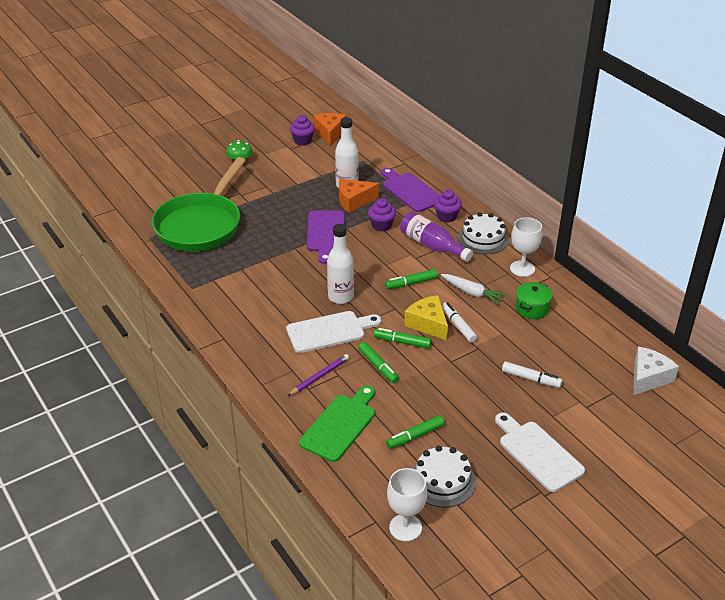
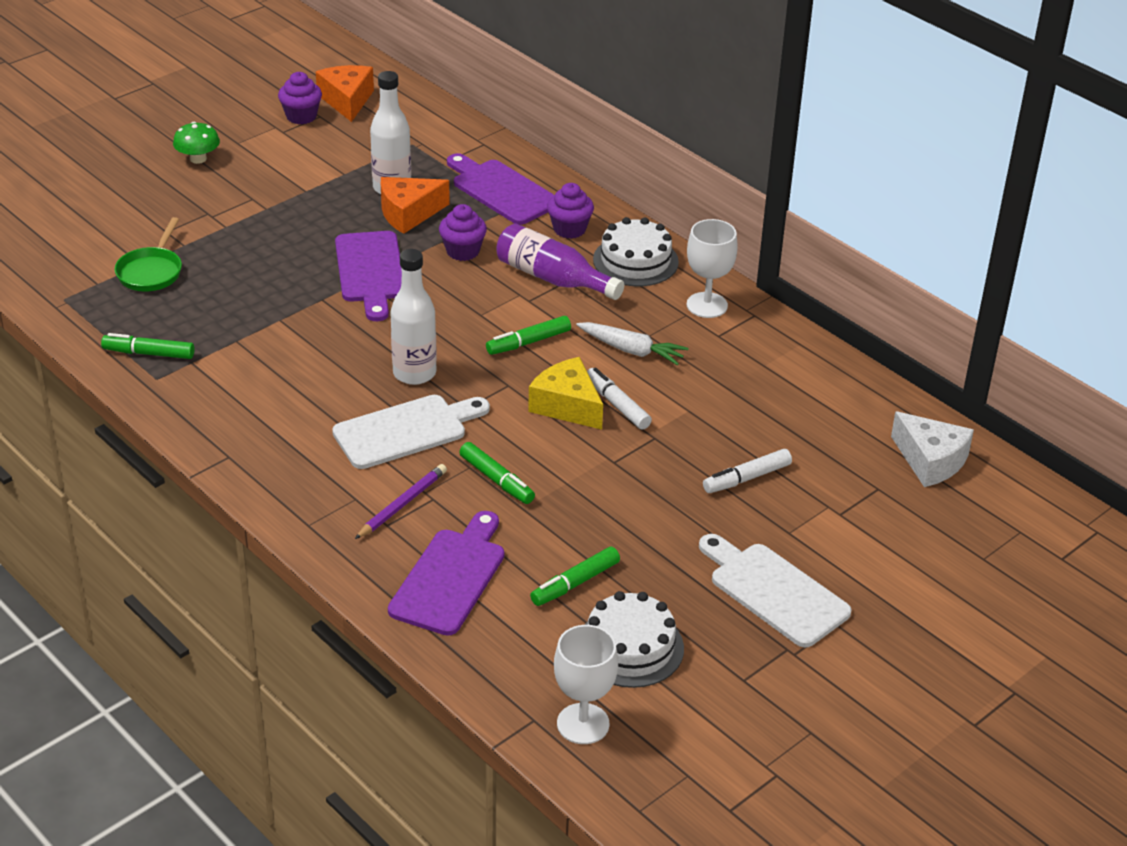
camera: 10 degrees left, 0 degrees up
green pan [152,157,246,251] -> green pan [115,217,182,292], size x0.44
green cutting board [299,385,375,462] -> purple cutting board [388,511,504,636]
green marker [374,328,432,349] -> green marker moved to [101,333,195,359]
white marker [502,361,562,388] -> white marker turned 135 degrees clockwise [703,449,792,493]
green pot [516,282,552,319] -> none
white cheese [633,347,679,395] -> white cheese turned 105 degrees clockwise [891,411,974,487]

